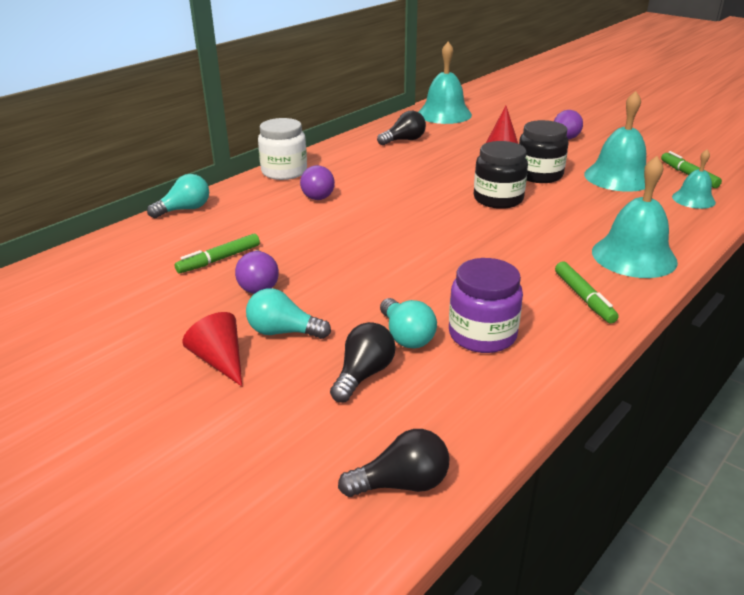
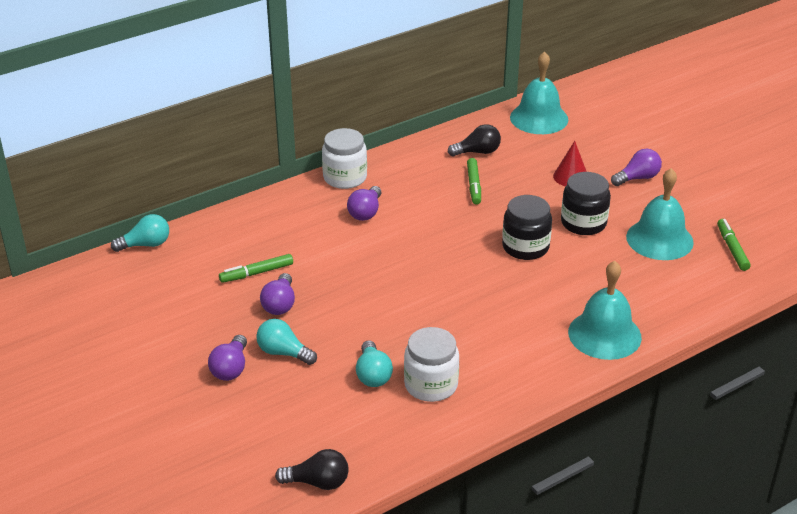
camera: 15 degrees right, 5 degrees up
turquoise light bulb [147,174,209,218] -> turquoise light bulb moved to [111,214,169,252]
red cone [183,312,242,386] -> purple light bulb [208,335,247,381]
black light bulb [330,322,395,402] -> none
purple jar [449,258,523,353] -> white jar [404,327,459,402]
green marker [555,262,619,323] -> green marker moved to [467,158,481,205]
turquoise bell [672,149,716,209] -> none

